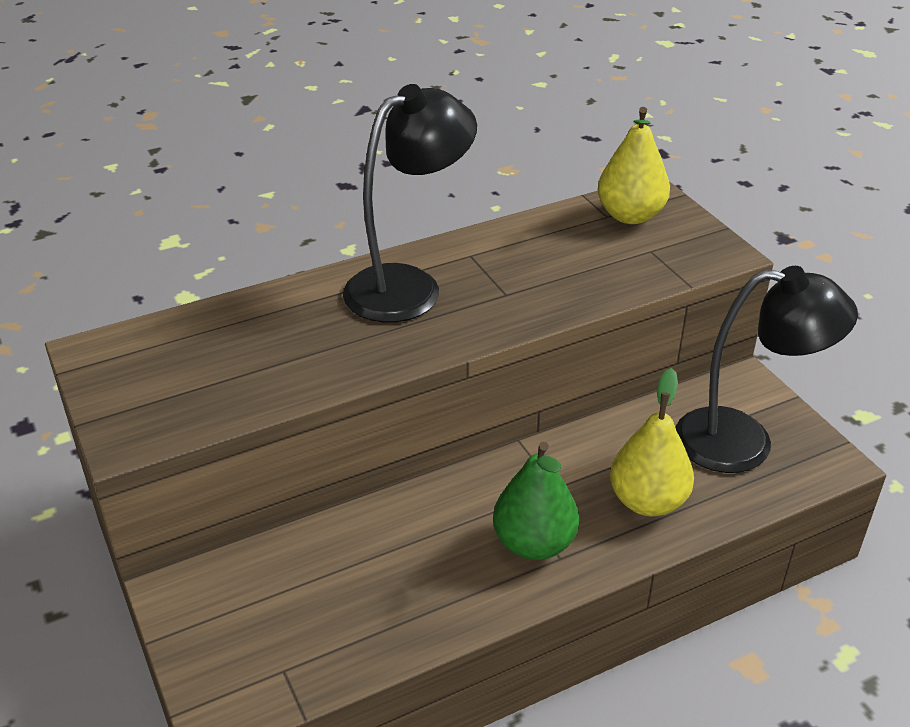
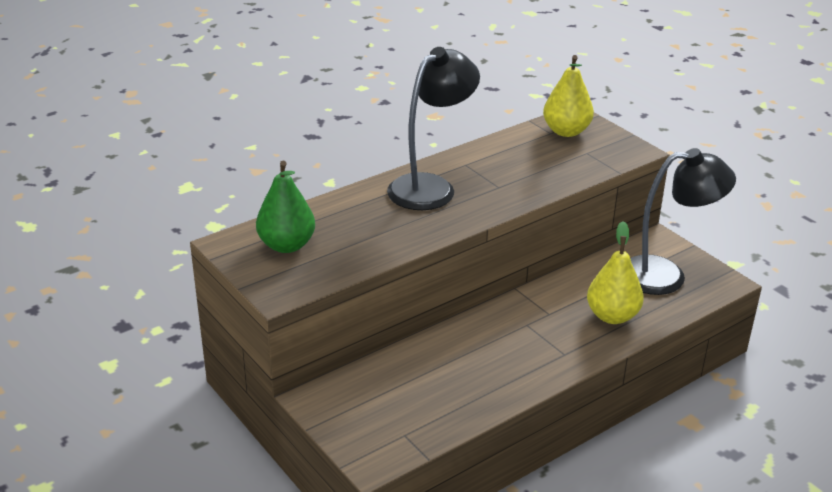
camera: 10 degrees left, 5 degrees down
green pear [493,442,579,560] -> green pear moved to [256,161,315,253]

